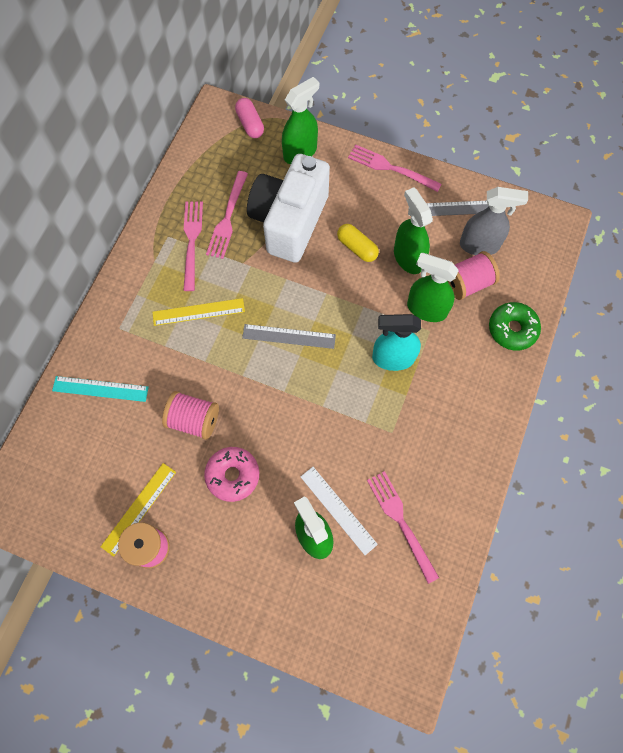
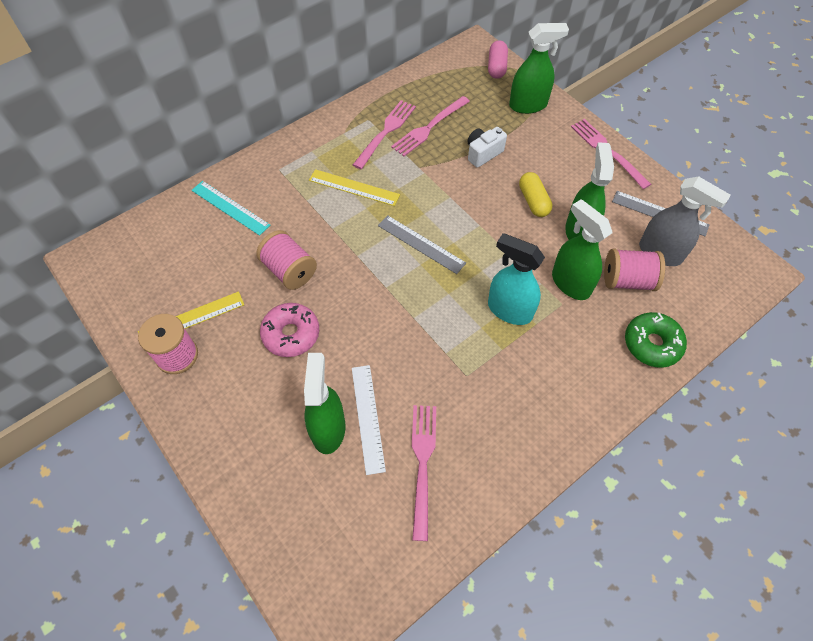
camera: 30 degrees right, 10 degrees down
white camera [247,154,330,263] -> white camera [467,127,507,168], size x0.42

